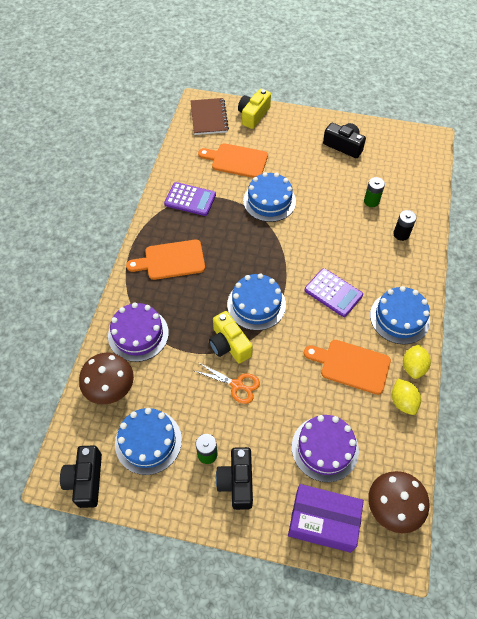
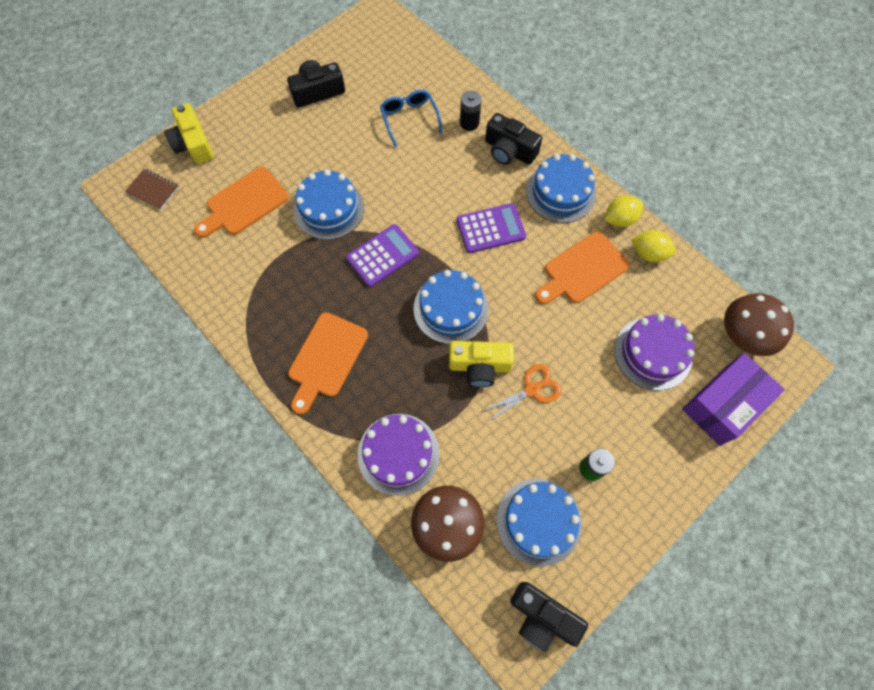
camera: 55 degrees left, 10 degrees up
purple calculator [164,182,216,216] -> purple calculator moved to [346,224,419,287]
brown notebook [190,98,229,135] -> brown notebook [125,169,179,210], size x0.64
black camera [216,447,253,510] -> black camera moved to [485,113,542,165]
green battery [364,177,385,207] -> blue glasses [380,90,442,147]
yellow lemon [403,344,431,379] -> yellow lemon turned 75 degrees counterclockwise [605,195,643,227]

